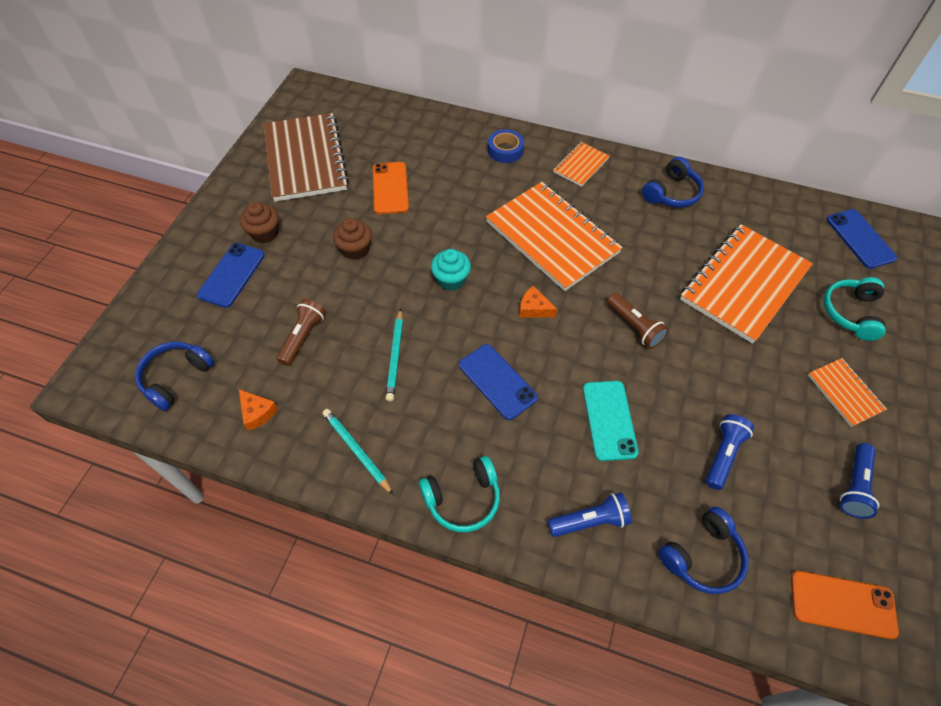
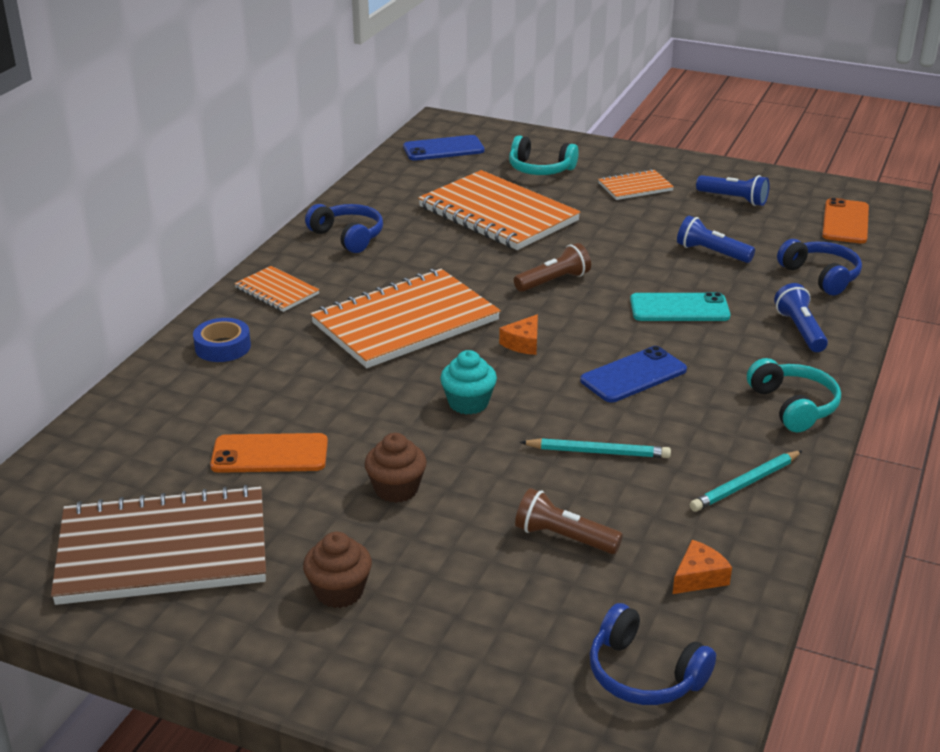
camera: 85 degrees left, 25 degrees down
blue phone [197,243,265,308] -> none

